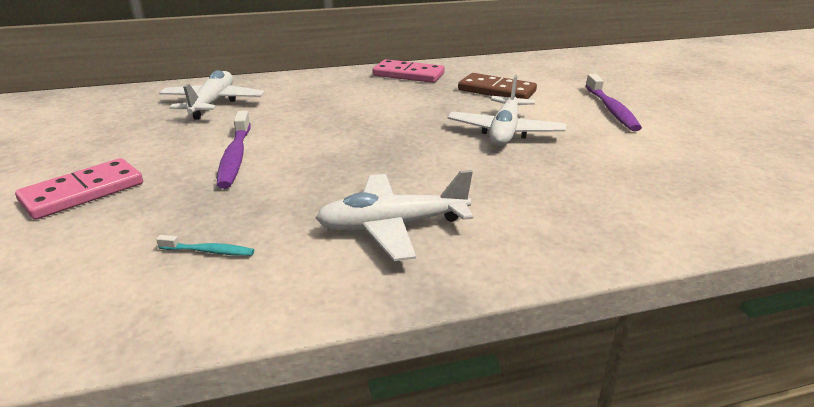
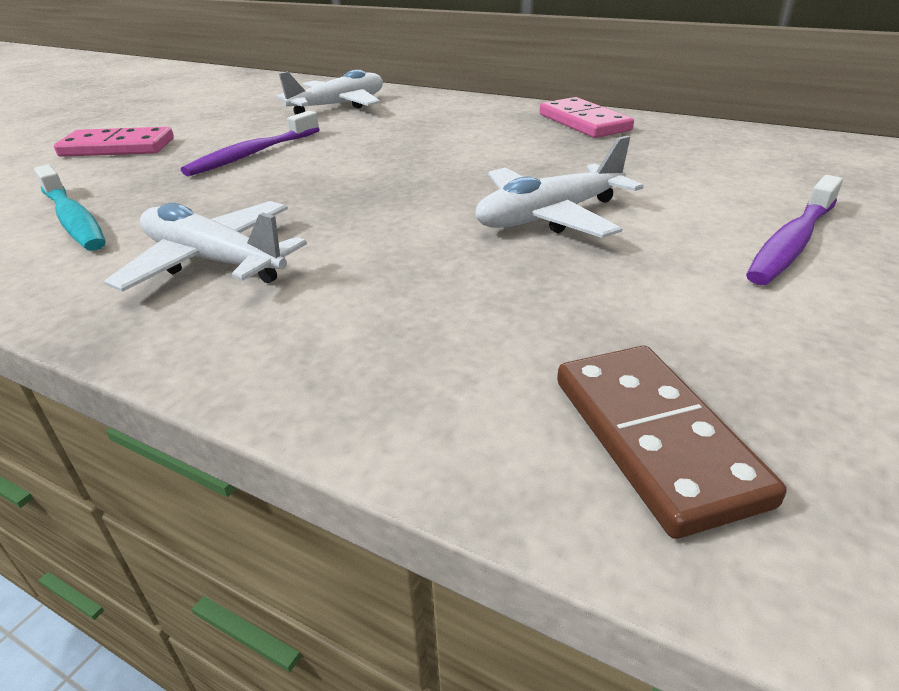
camera: 45 degrees right, 5 degrees up
turquoise toothbrush [156,235,254,256] -> turquoise toothbrush [34,164,106,251], size x1.95
brown domino [458,73,537,99] -> brown domino moved to [557,346,787,539]

